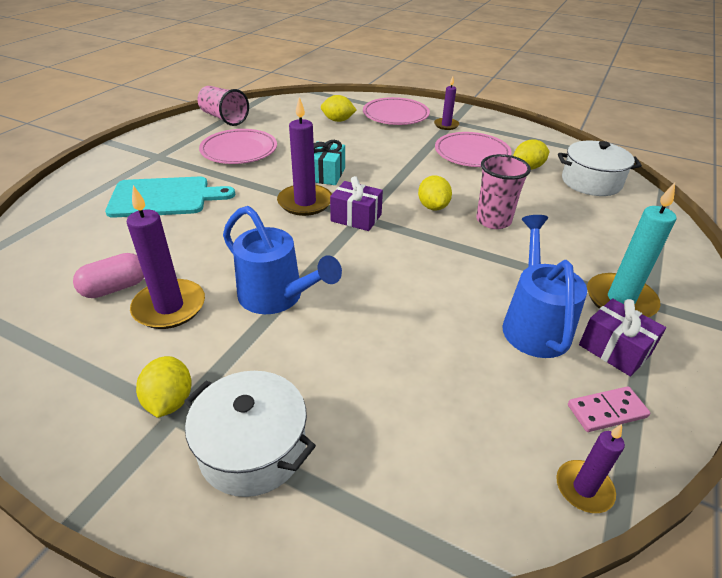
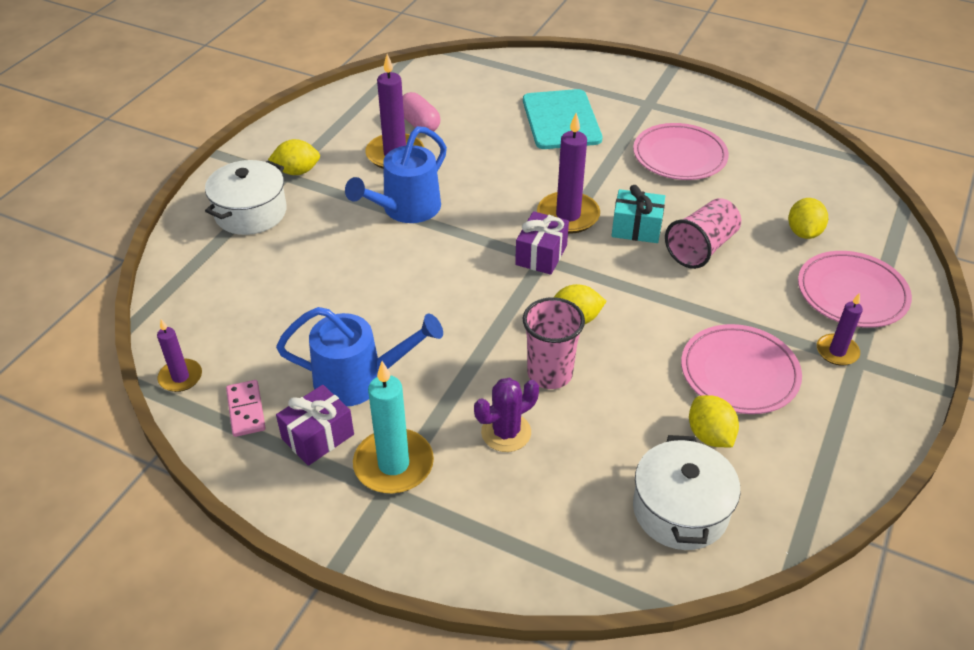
camera: 90 degrees right, 5 degrees up
pink cup [197,86,249,126] -> pink cup moved to [665,198,741,269]
none -> purple cactus [474,378,539,452]

